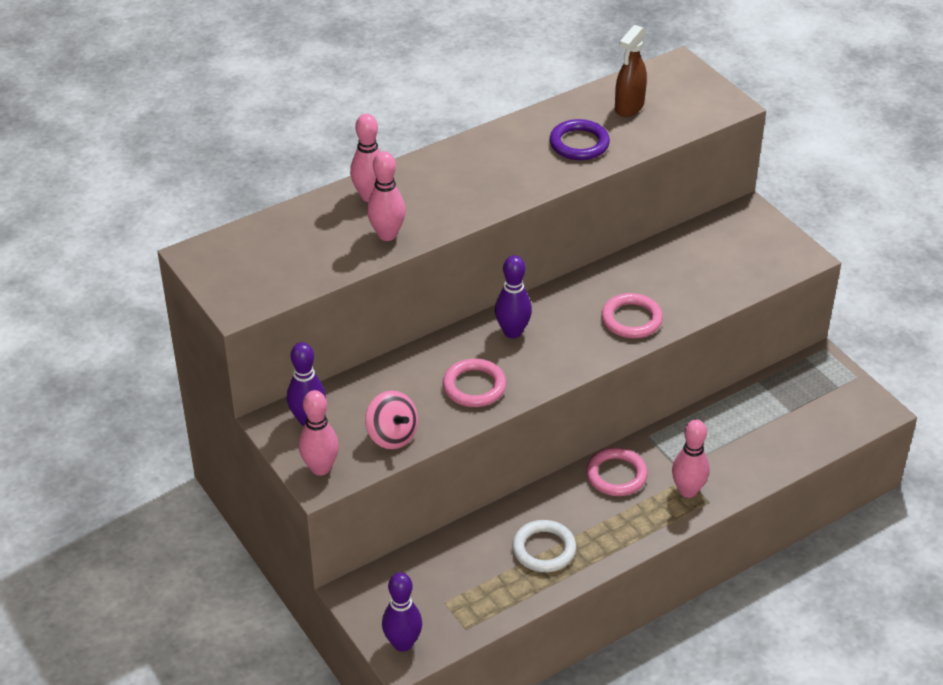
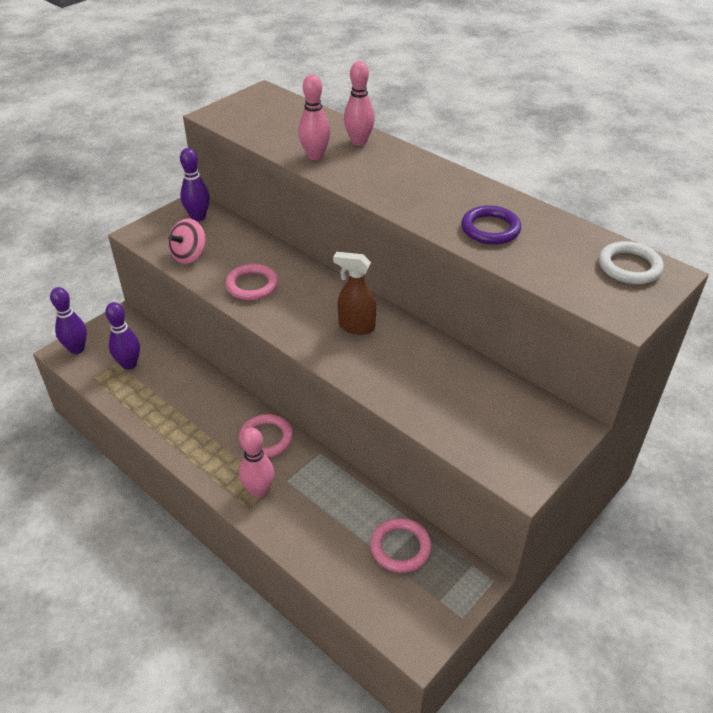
camera: 75 degrees right, 0 degrees up
pink bowling pin [299,390,339,476] -> none
purple bowling pin [495,255,532,338] -> purple bowling pin moved to [105,302,140,370]
white ring [512,520,576,572] -> white ring moved to [599,241,664,284]
pink ring [601,293,663,338] -> pink ring moved to [370,518,432,573]
brown spray bottle [615,25,647,117] -> brown spray bottle moved to [333,252,376,335]

